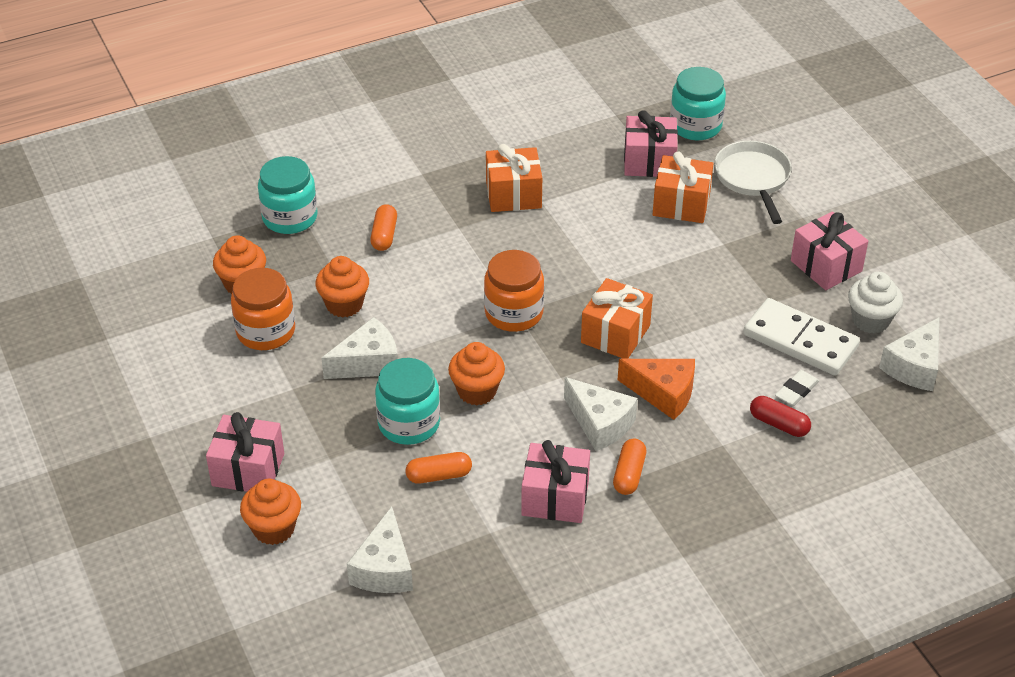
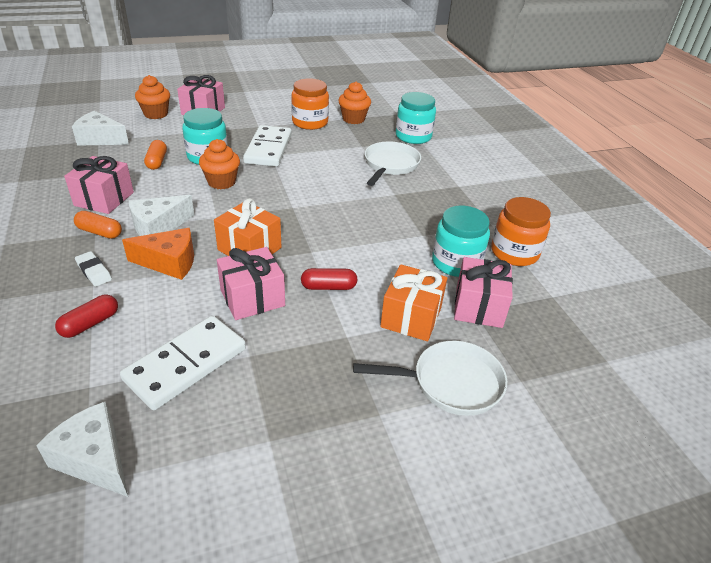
camera: 95 degrees right, 5 degrees down
orange cupcake [316,256,369,317] -> none
white cheese [321,317,398,379] -> white domino [243,125,292,167]
orange capsule [370,204,397,251] -> white pan [365,141,421,186]
orange jar [484,250,544,332] -> orange jar moved to [491,197,551,266]
orange gift [486,144,542,212] -> none
orange cheese [618,359,695,420] -> orange cheese turned 120 degrees counterclockwise [122,228,194,280]
turquoise jar [670,67,726,140] -> turquoise jar moved to [432,206,490,277]
white eraser [775,370,819,406] -> white eraser moved to [75,251,112,287]
pink gift [791,212,868,290] -> pink gift moved to [217,247,285,320]
white cupcake [848,272,903,334] -> none
none -> red capsule [301,268,357,290]

